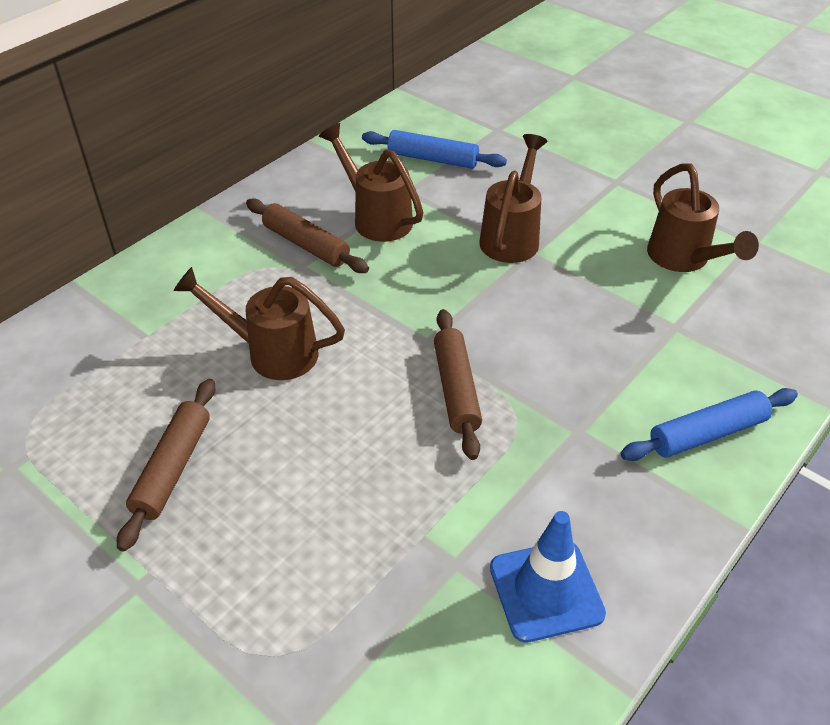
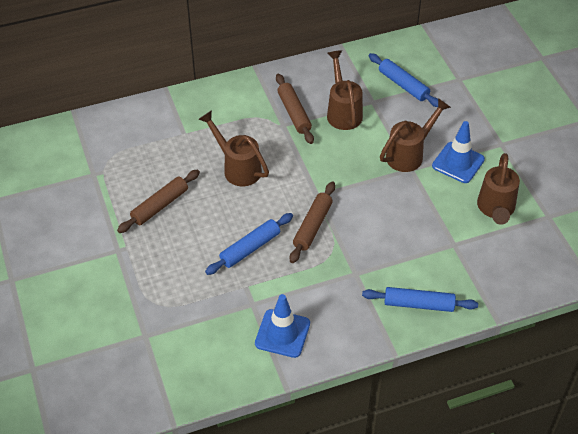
camera: 30 degrees right, 5 degrees up
none -> blue rolling pin [205,213,293,275]
none -> blue traffic cone [432,121,485,183]

